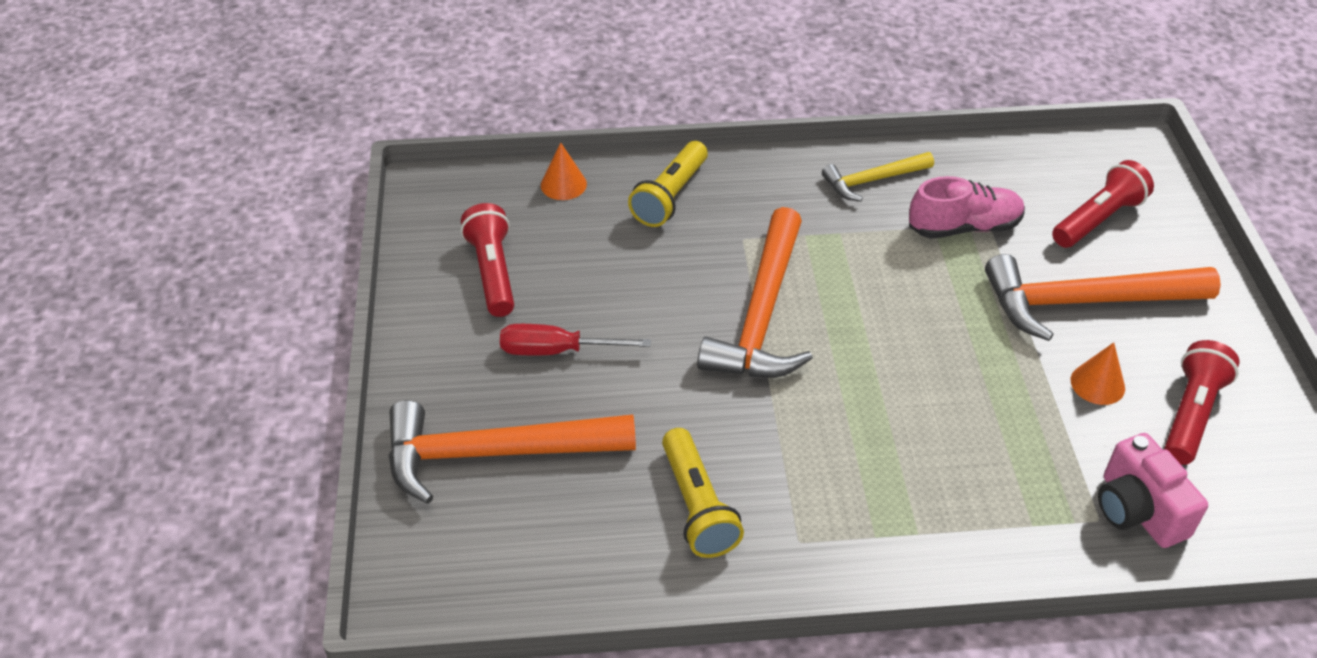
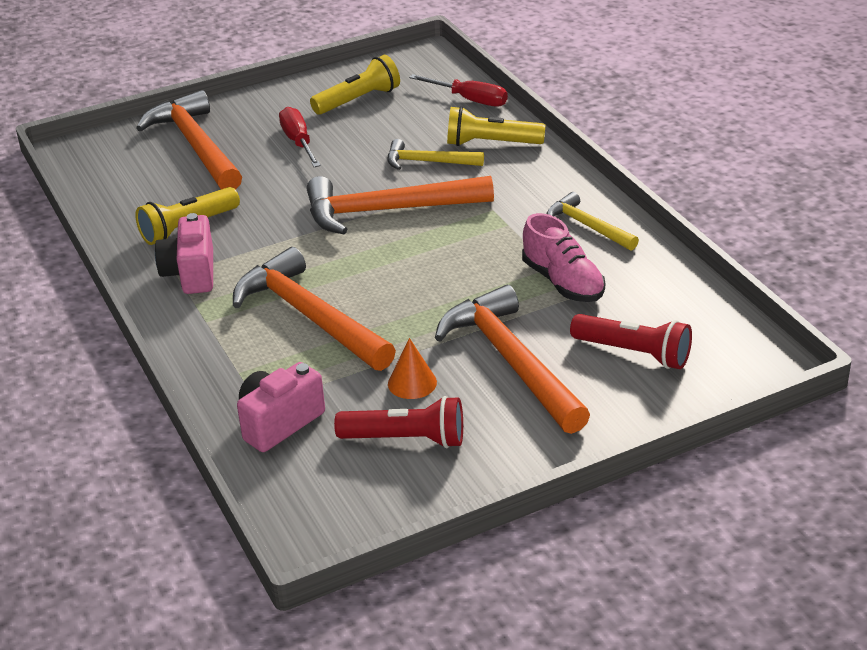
camera: 70 degrees right, 10 degrees down
red flashlight [461,203,514,317] -> yellow flashlight [310,55,400,115]
orange cone [541,143,587,200] -> red screwdriver [409,74,508,107]
none -> pink camera [155,213,213,294]
none -> orange hammer [233,247,396,371]
none -> yellow hammer [388,139,484,170]

